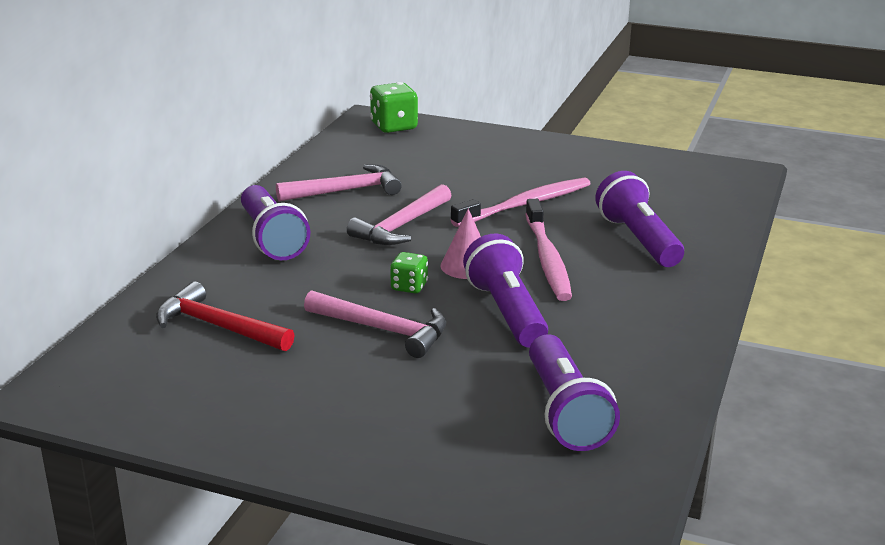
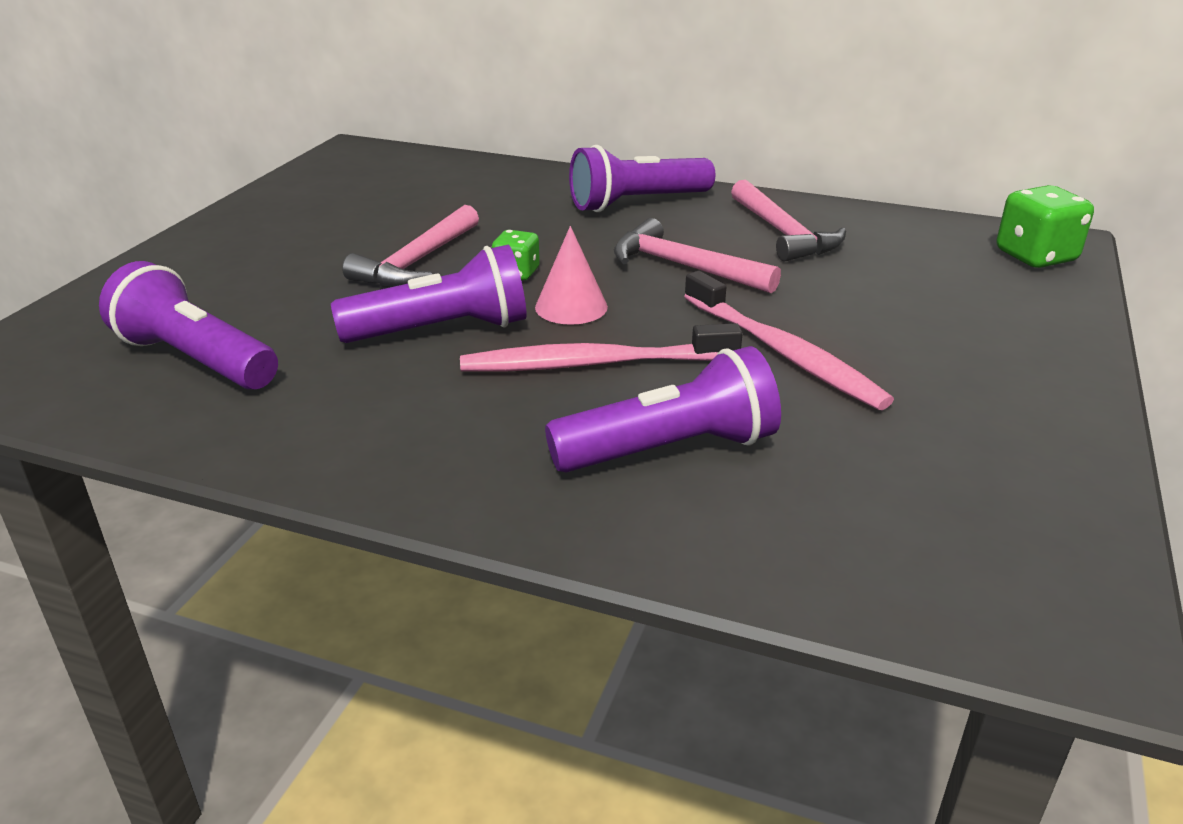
camera: 90 degrees right, 5 degrees up
red hammer [156,281,295,351] -> none
purple flashlight [529,334,620,451] -> purple flashlight turned 45 degrees clockwise [99,261,278,390]

